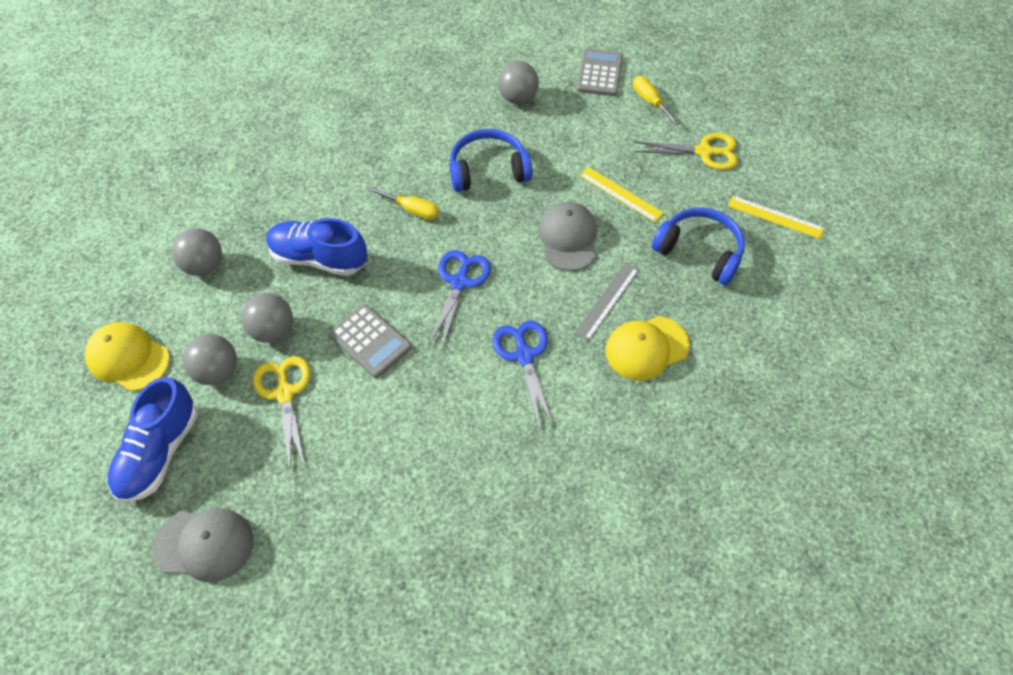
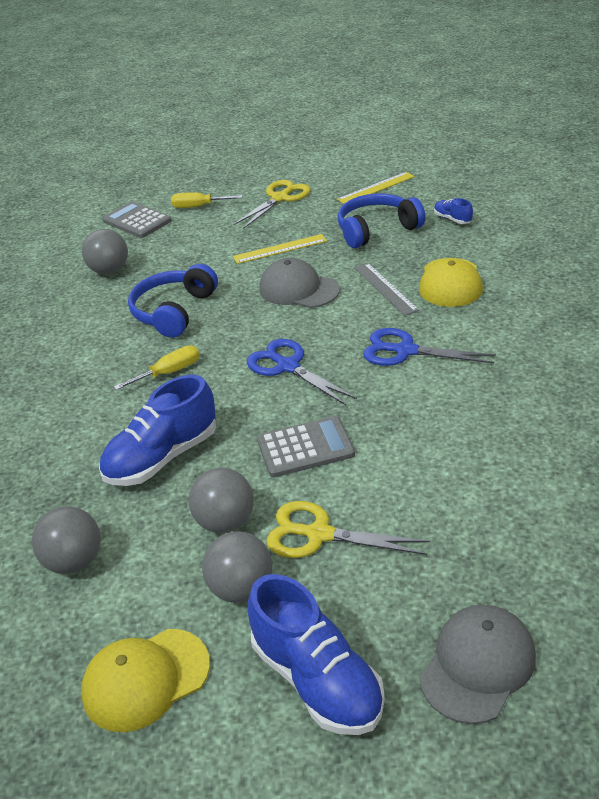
camera: 55 degrees left, 20 degrees down
none -> blue shoe [434,198,473,224]

